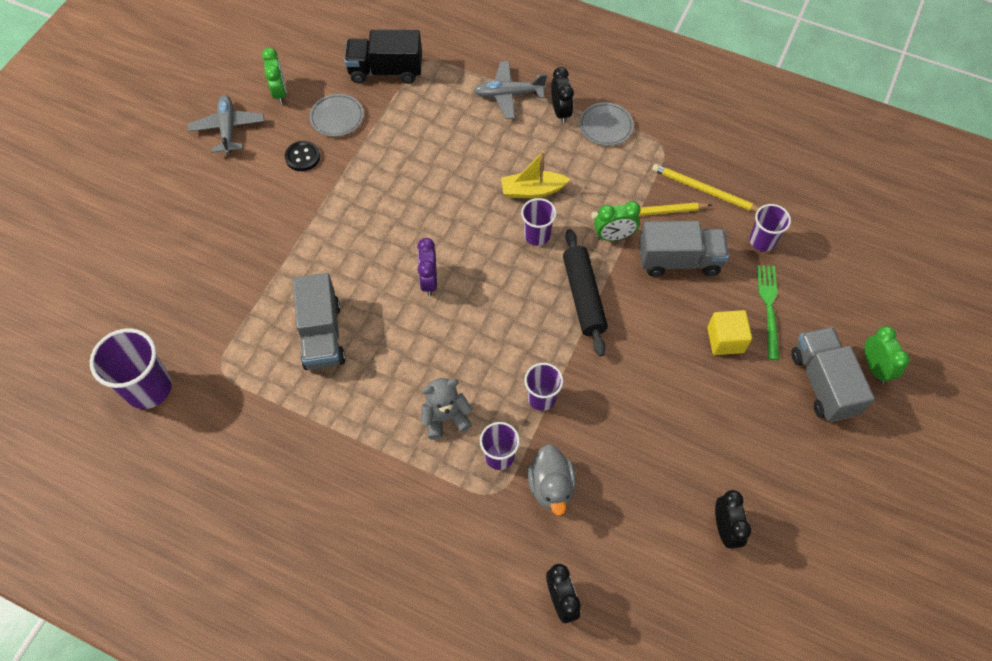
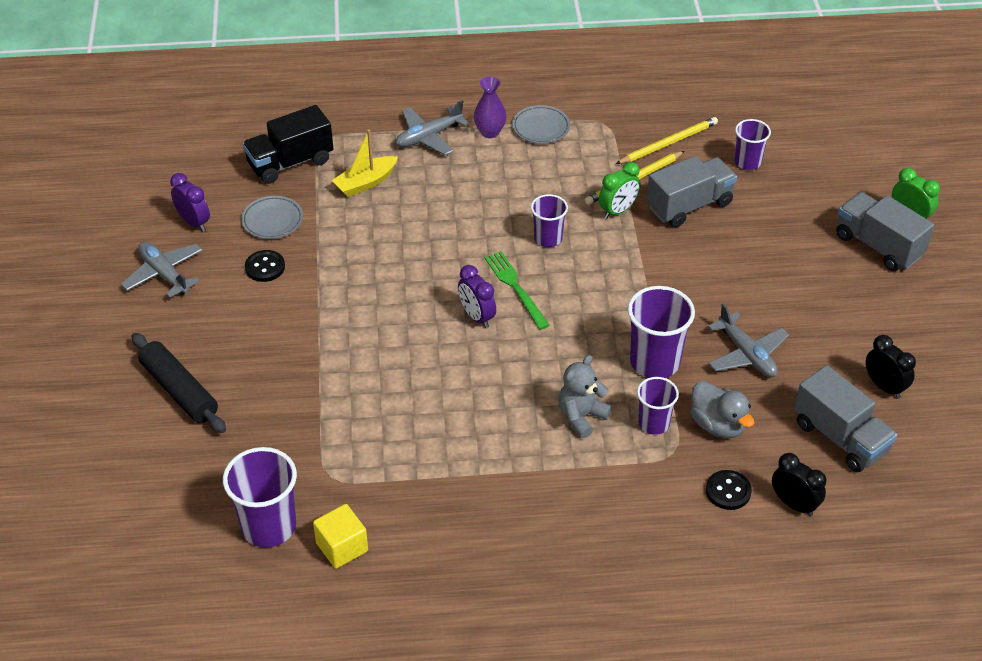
camera: 30 degrees left, 15 degrees down
green clock [262,48,287,104] -> purple clock [170,173,210,231]
grey truck [293,273,345,370] -> grey truck moved to [794,365,897,472]
yellow boat [501,151,570,198] -> yellow boat moved to [332,130,398,197]
purple cup [524,363,563,411] -> purple cup [628,286,695,378], size x1.65
black clock [551,67,574,124] -> purple vase [474,77,507,138]
black rolling pin [563,229,608,356] -> black rolling pin moved to [132,333,226,433]
yellow pencil [652,164,759,212] -> yellow pencil turned 150 degrees clockwise [616,117,718,164]
yellow cube [707,310,752,355] -> yellow cube moved to [313,504,368,569]
green fork [757,265,780,360] -> green fork moved to [485,251,550,330]
none -> black button [706,470,752,510]
none -> grey plane [708,303,789,377]

